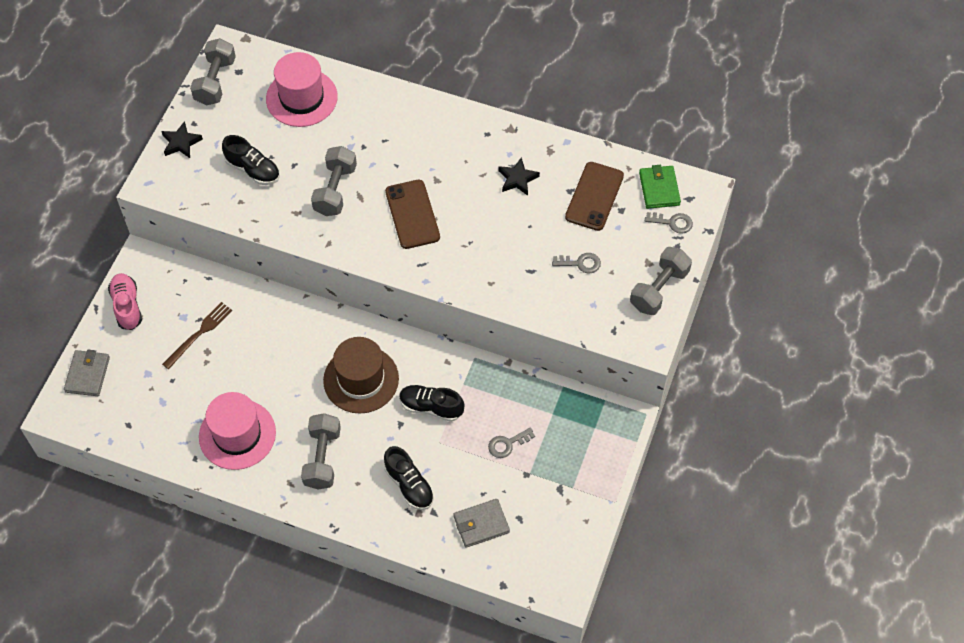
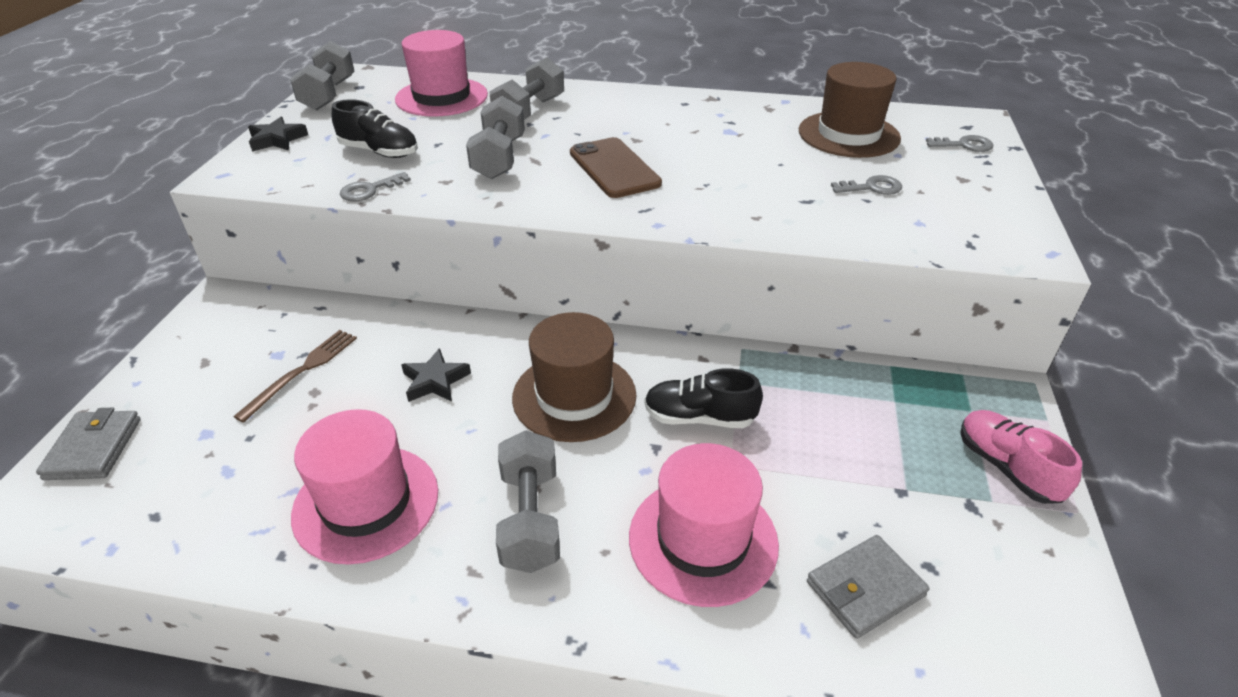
camera: 10 degrees left, 20 degrees down
pink shoe [108,273,142,330] -> pink shoe moved to [960,410,1082,504]
black shoe [384,446,434,510] -> pink hat [629,443,779,607]
grey key [488,427,535,458] -> grey key moved to [340,172,411,201]
black star [498,157,540,196] -> black star moved to [401,348,471,402]
brown phone [565,162,624,231] -> brown hat [799,62,901,158]
grey dumbbell [630,247,692,315] -> grey dumbbell moved to [489,57,564,120]
green wallet [639,165,681,209] -> none

